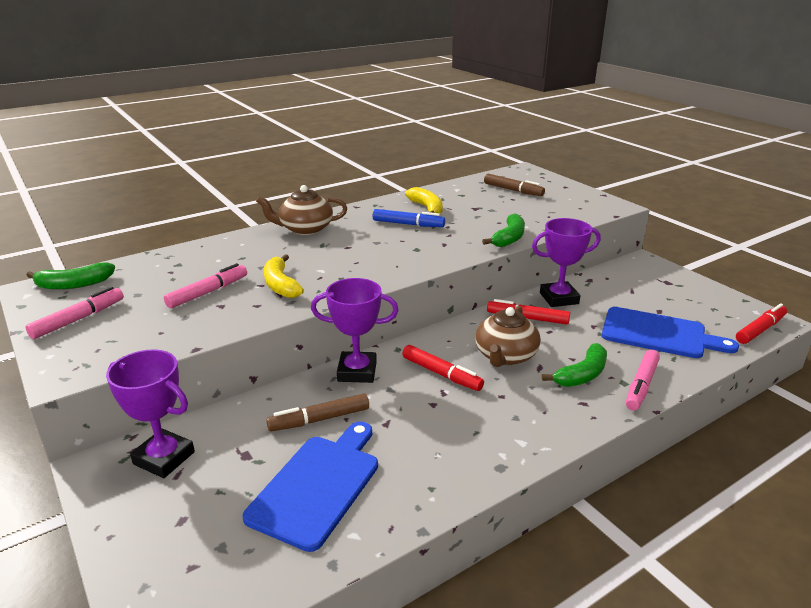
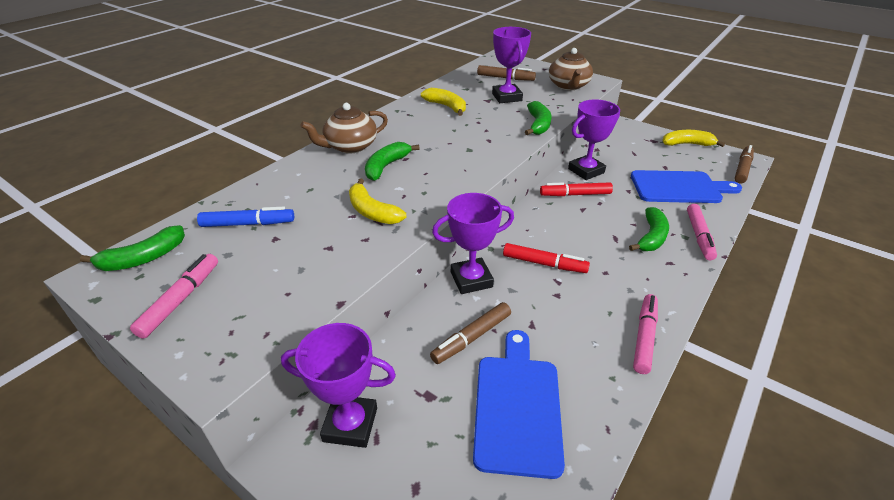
camera: 20 degrees left, 10 degrees up
pink marker [164,263,247,308] -> pink marker moved to [633,294,658,374]
blue marker [373,209,445,227] -> blue marker moved to [197,207,294,227]
brown teapot [475,306,541,367] -> brown teapot moved to [549,48,593,90]
red marker [736,303,787,344] -> brown marker [735,145,754,183]
none -> green banana [365,142,420,181]
none -> purple trophy [492,27,531,103]
none -> yellow banana [662,130,725,147]

